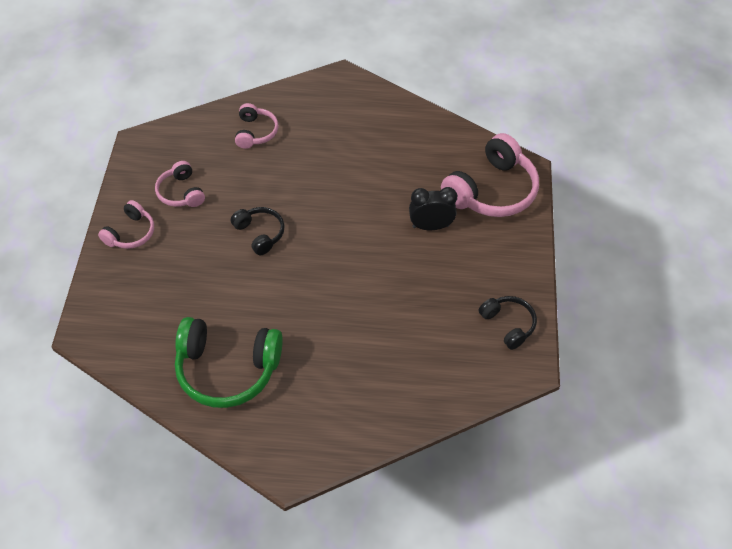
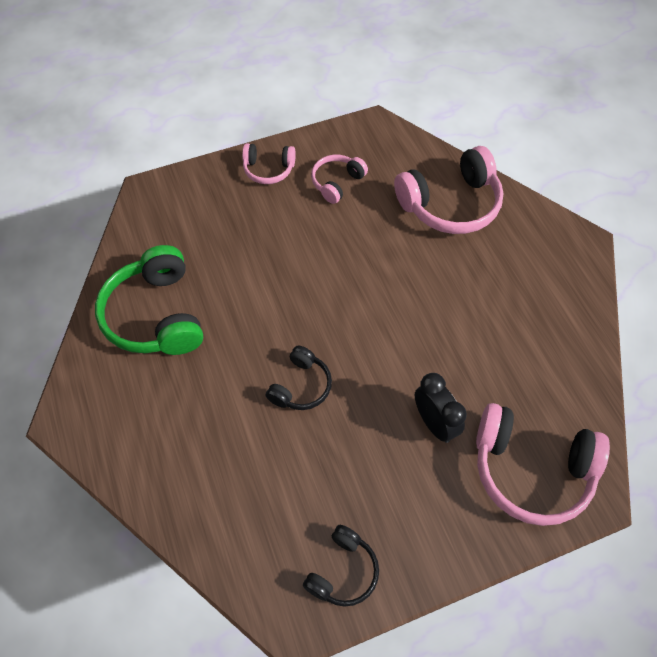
camera: 65 degrees right, 5 degrees up
black headphones [231,207,285,255] -> black headphones moved to [265,346,332,410]
pink headphones [235,103,278,149] -> pink headphones [394,146,504,234], size x1.84

